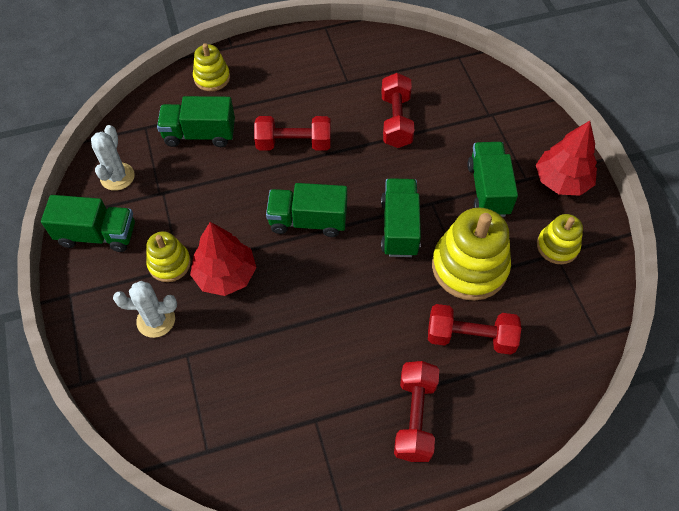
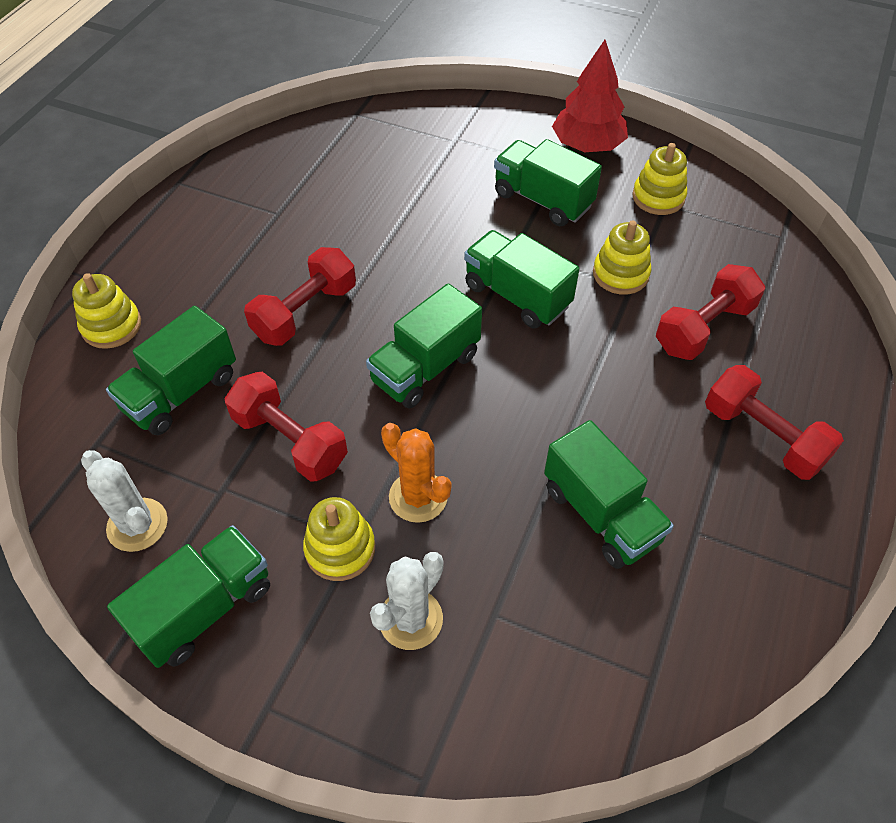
camera: 50 degrees left, 5 degrees down
red tree [190,222,257,296] -> orange cactus [381,423,451,523]
red dumbbell [381,73,415,148] -> red dumbbell moved to [225,372,348,482]
yellow stacking toy [432,208,511,301] -> yellow stacking toy [593,220,651,294], size x0.56
none -> green truck [544,420,674,569]

